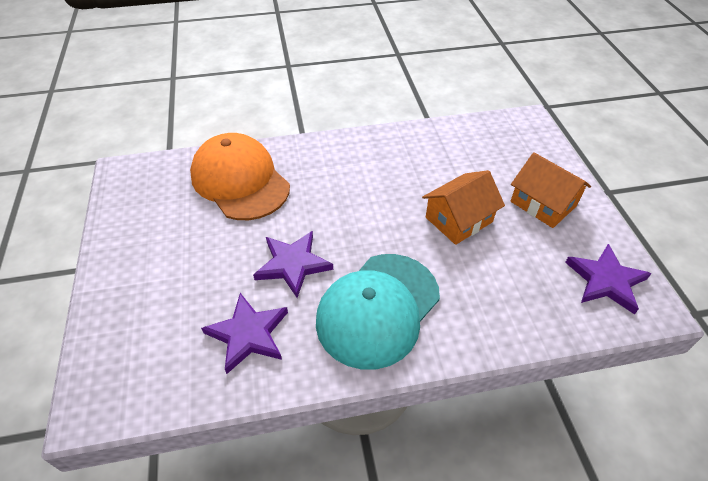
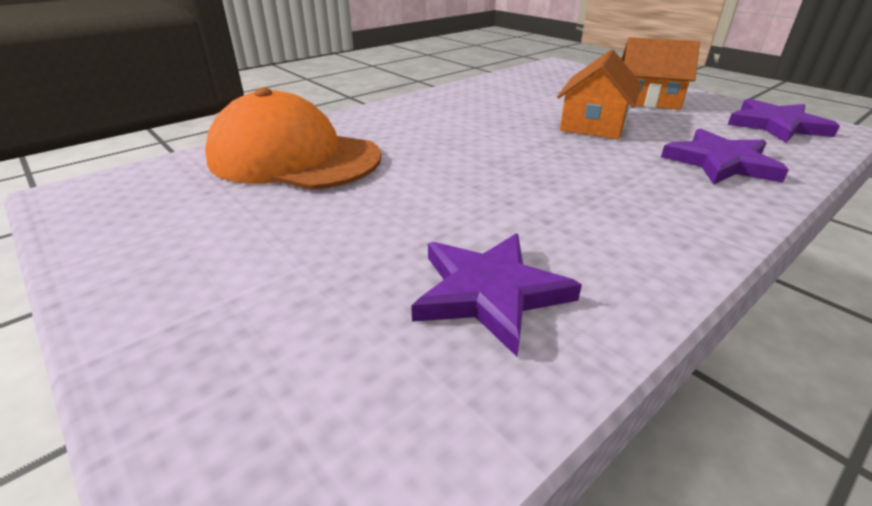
camera: 30 degrees left, 15 degrees down
purple star [253,231,333,298] -> purple star moved to [661,128,789,185]
turquoise cap [316,254,440,370] -> none

